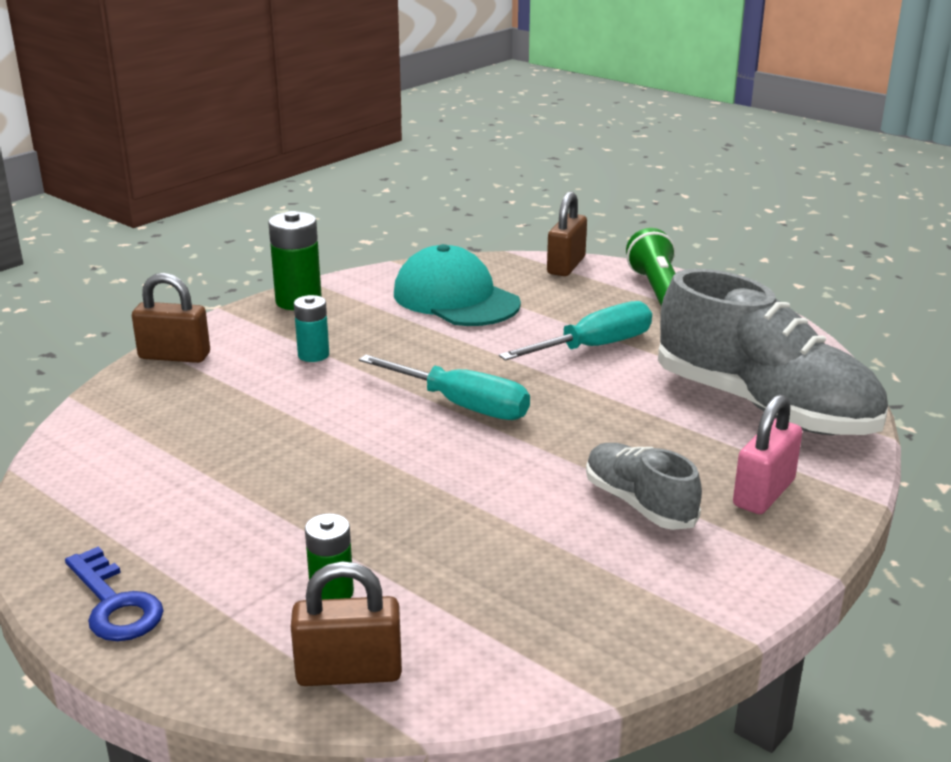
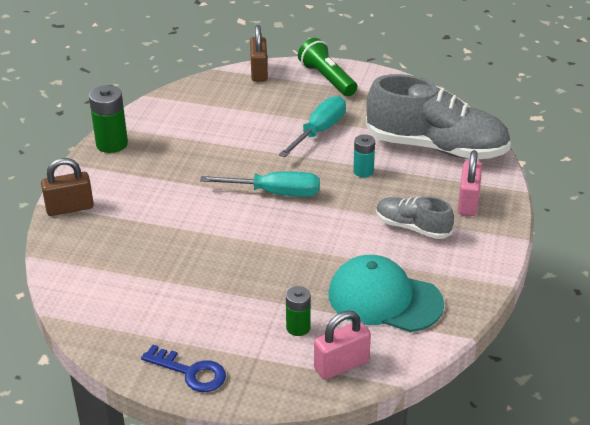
camera: 25 degrees left, 10 degrees up
brown padlock [291,561,402,686] -> pink padlock [314,311,371,380]
turquoise battery [294,295,329,362] -> turquoise battery moved to [353,134,375,177]
turquoise cap [394,244,521,326] -> turquoise cap moved to [329,255,444,332]

